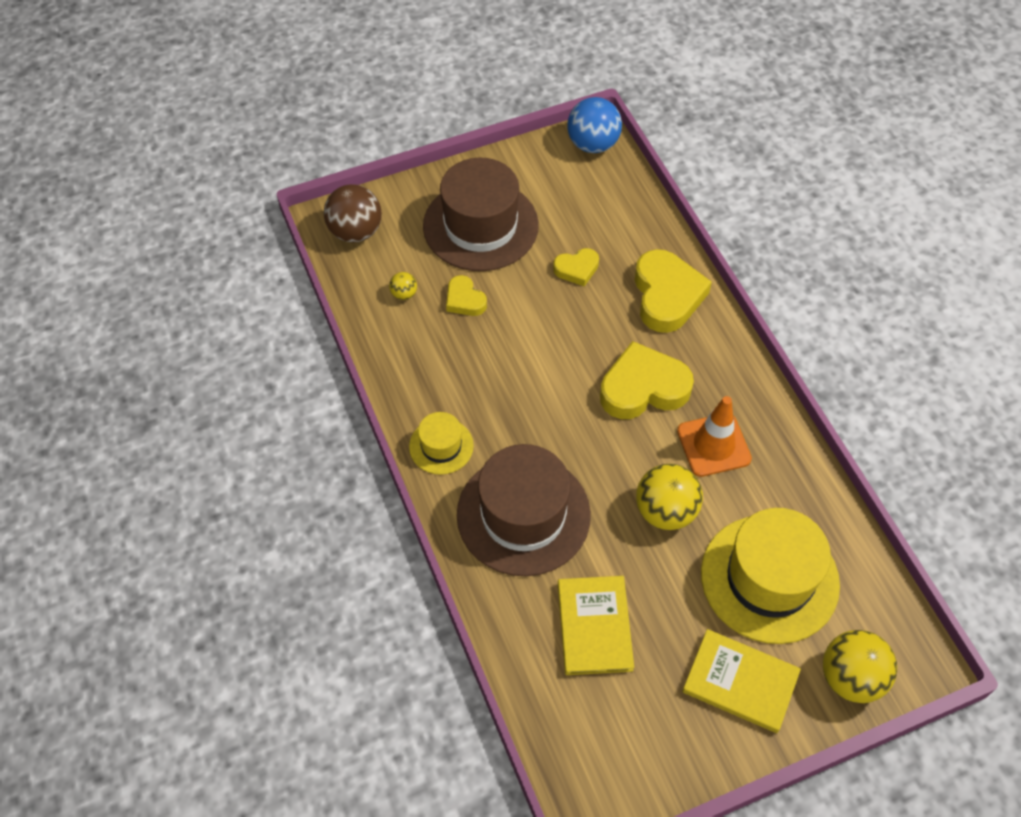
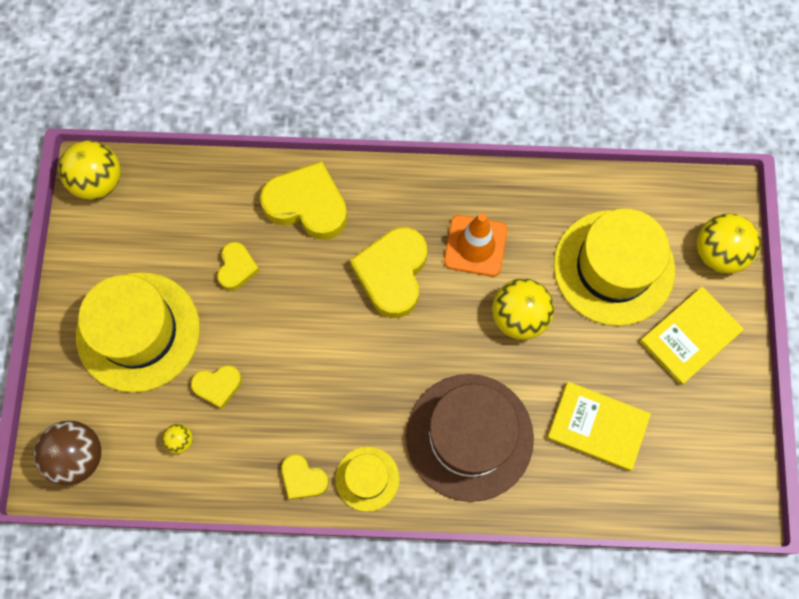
camera: 65 degrees left, 15 degrees up
brown hat [423,158,539,271] -> yellow hat [76,272,200,393]
blue ball [567,97,622,153] -> yellow ball [59,140,121,200]
none -> yellow heart [281,455,329,500]

